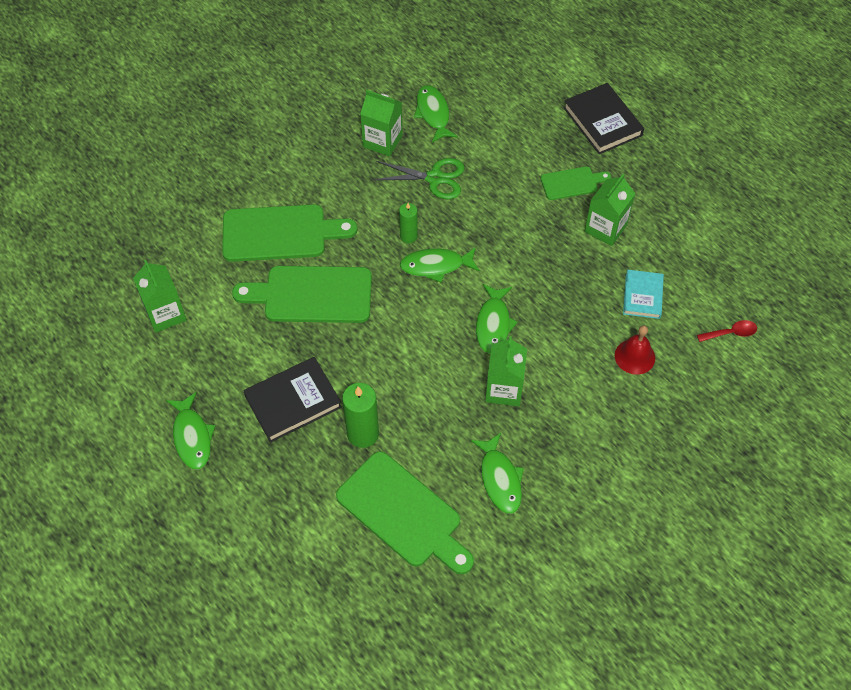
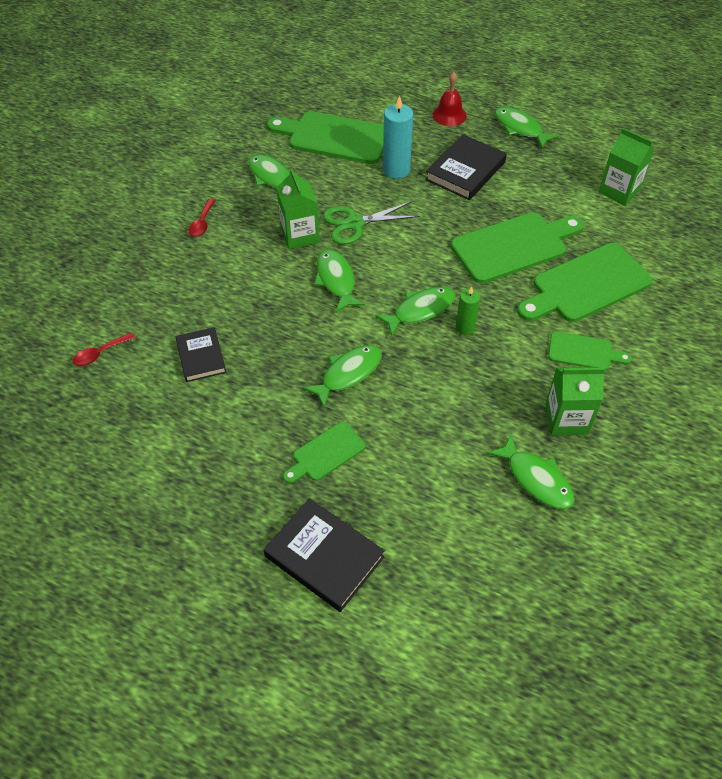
camera: 155 degrees right, 5 degrees down
green candle [342,383,379,448] -> turquoise candle [383,96,413,179]
green scissors [372,158,465,199] -> green scissors moved to [323,201,420,244]
green carton [585,174,635,246] -> none
red bell [615,326,655,375] -> red bell moved to [432,72,467,126]
turquoise book [623,270,664,319] -> black book [176,327,226,382]
none -> red spoon [189,198,215,237]
none -> green fish [302,345,381,408]
none -> green cutting board [548,332,632,370]

